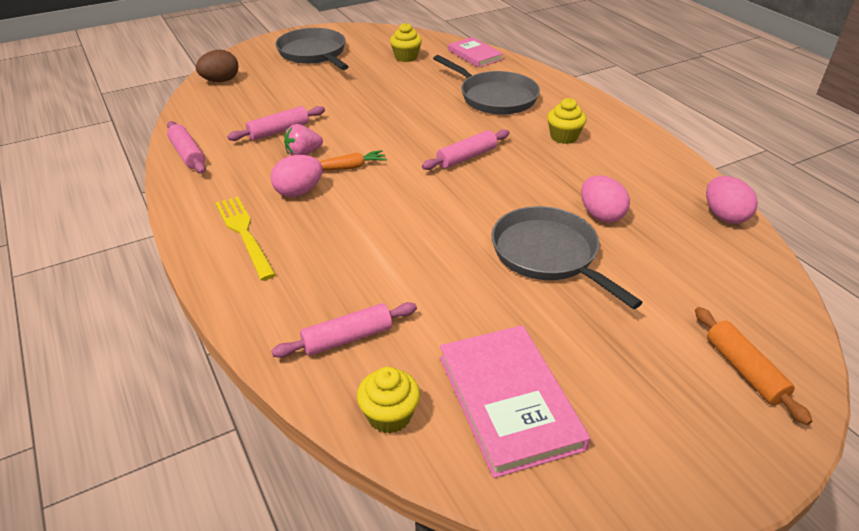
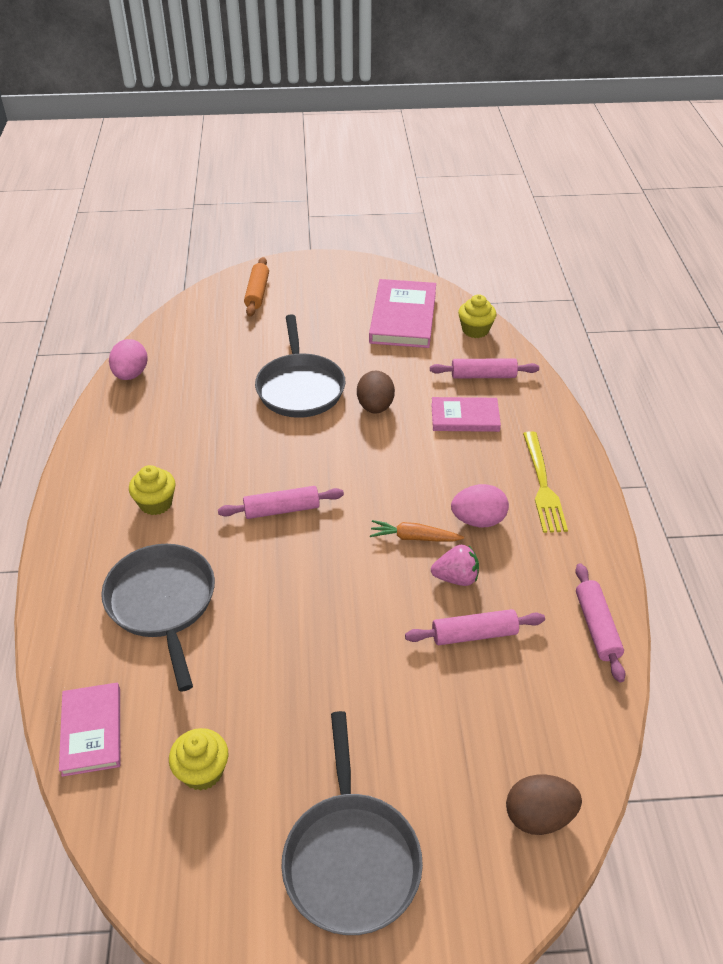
camera: 155 degrees left, 5 degrees up
pink egg [581,175,630,223] -> none
none -> brown egg [357,371,395,414]
none -> pink book [431,397,501,432]

